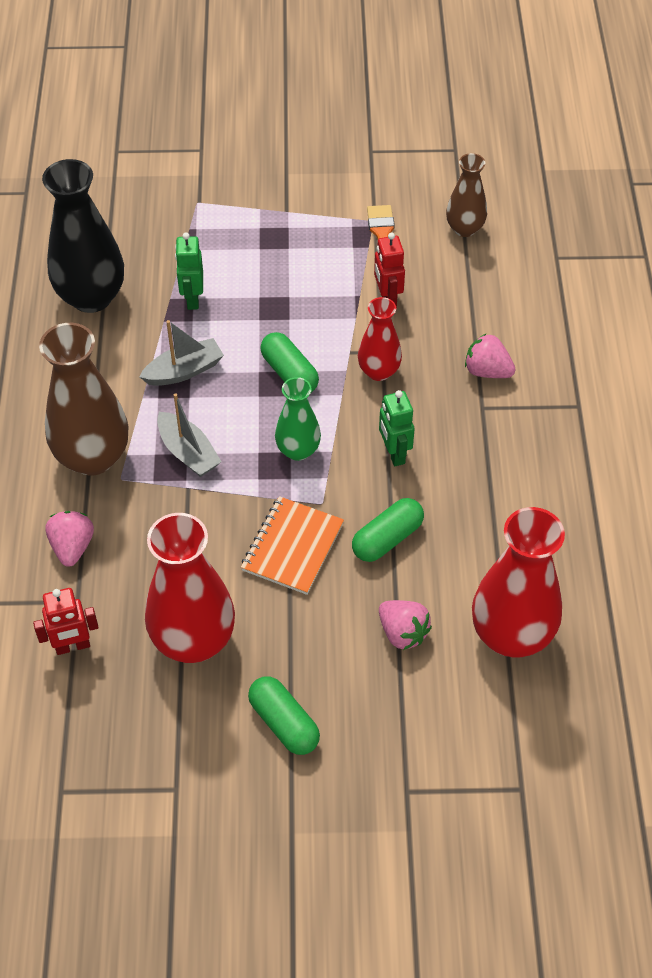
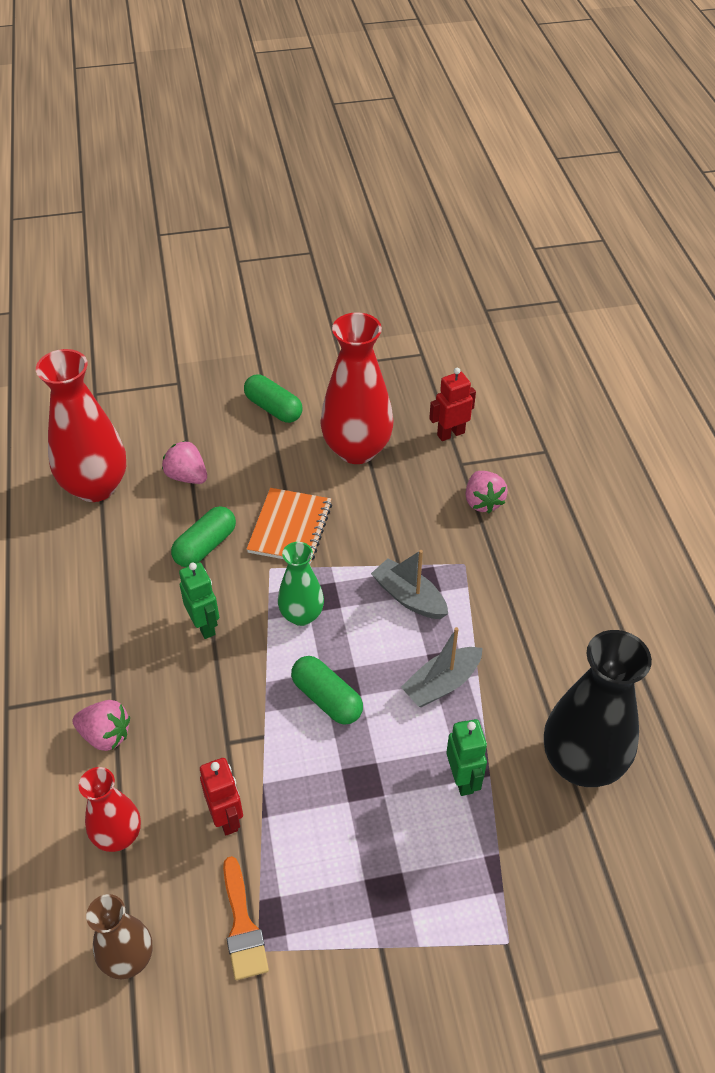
camera: 170 degrees right, 5 degrees down
brown vase [39,323,128,475] -> none
red vase [358,297,402,381] -> red vase moved to [79,767,141,852]

